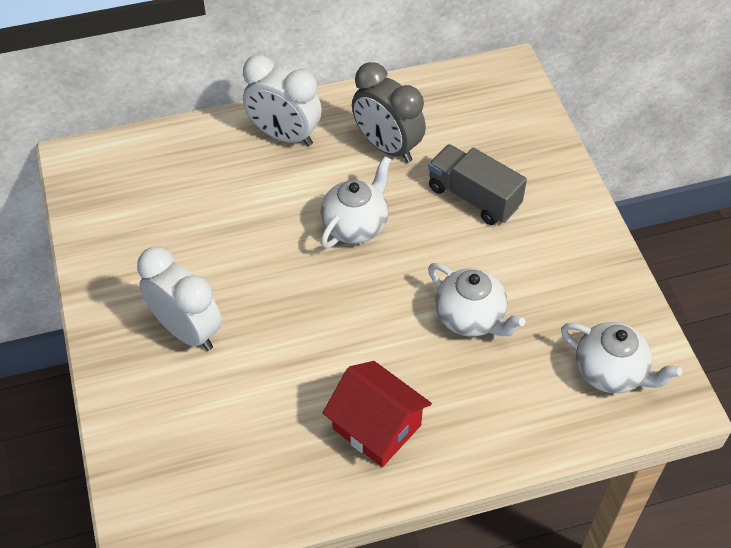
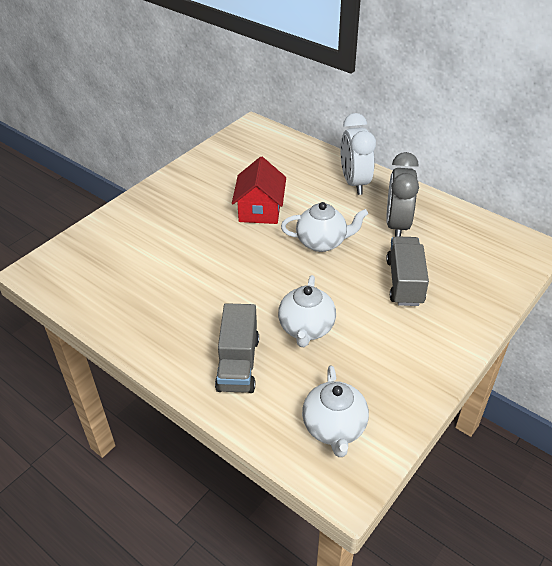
camera: 55 degrees right, 10 degrees down
white clock [137,247,222,351] -> none
red house [323,361,432,467] -> red house moved to [232,157,286,224]
none -> grey truck [215,303,259,393]

